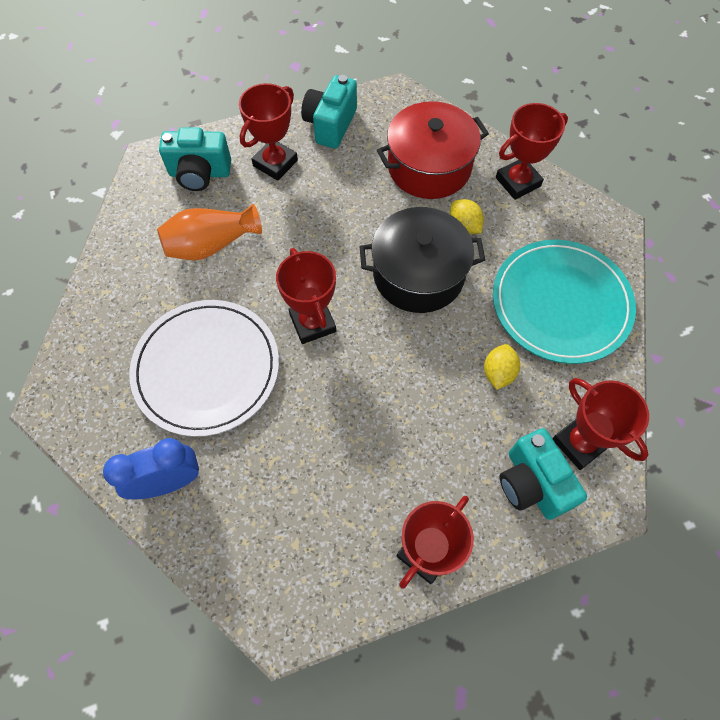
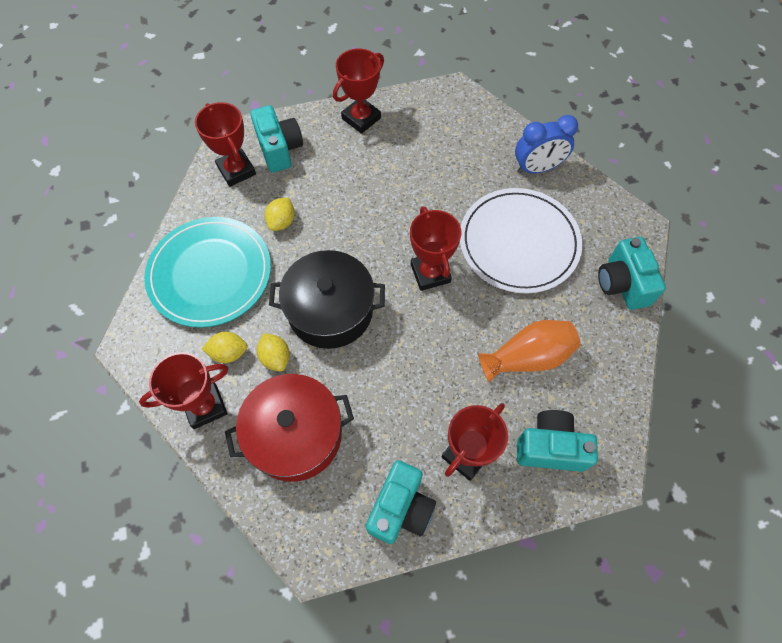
camera: 175 degrees left, 0 degrees up
none -> yellow lemon [202,332,248,363]
none -> turquoise camera [598,237,666,310]

